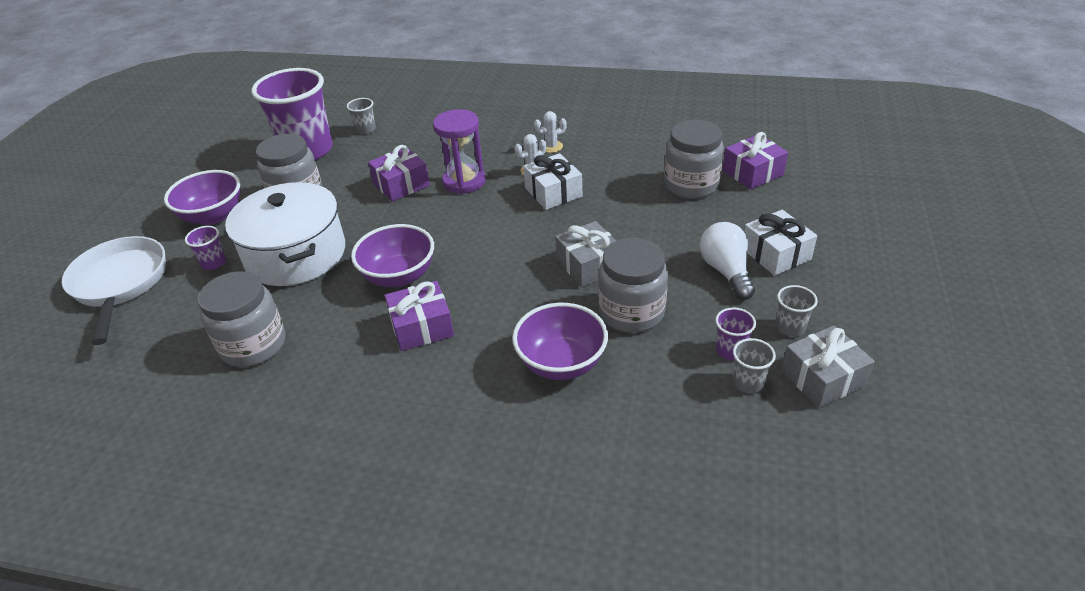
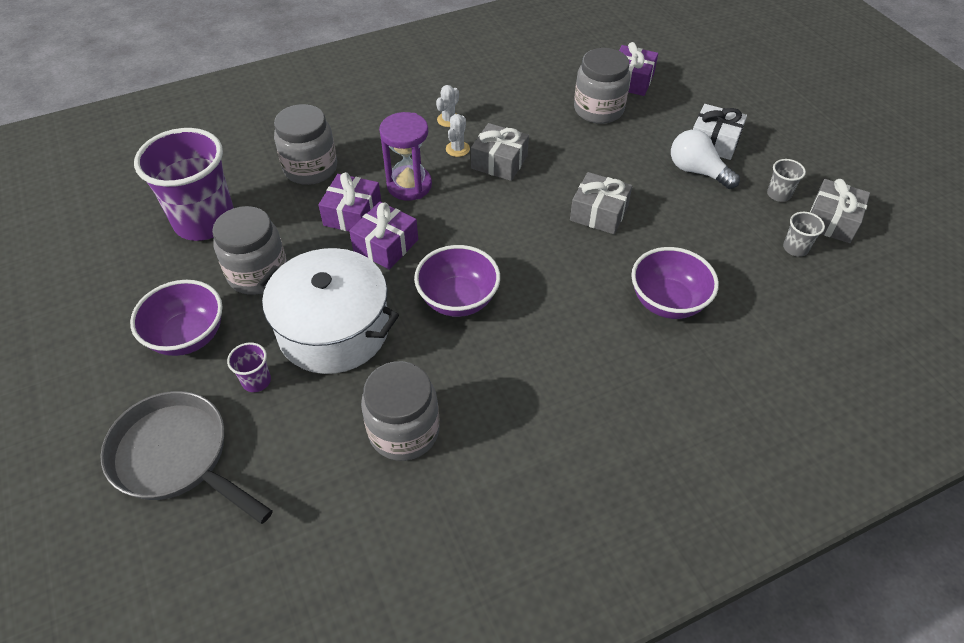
camera: 40 degrees left, 10 degrees up
white pan [62,236,166,345] -> grey pan [100,391,273,524]
grey cup [347,98,376,134] -> none
purple gift [385,281,454,351] -> purple gift moved to [349,202,418,270]
white gift [523,153,582,210] -> grey gift [471,123,529,181]
grey jar [598,238,668,333] -> grey jar moved to [274,104,337,185]
purple cup [715,308,756,360] -> none

